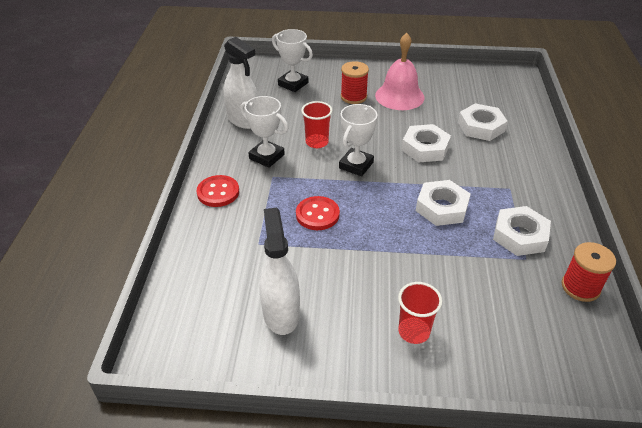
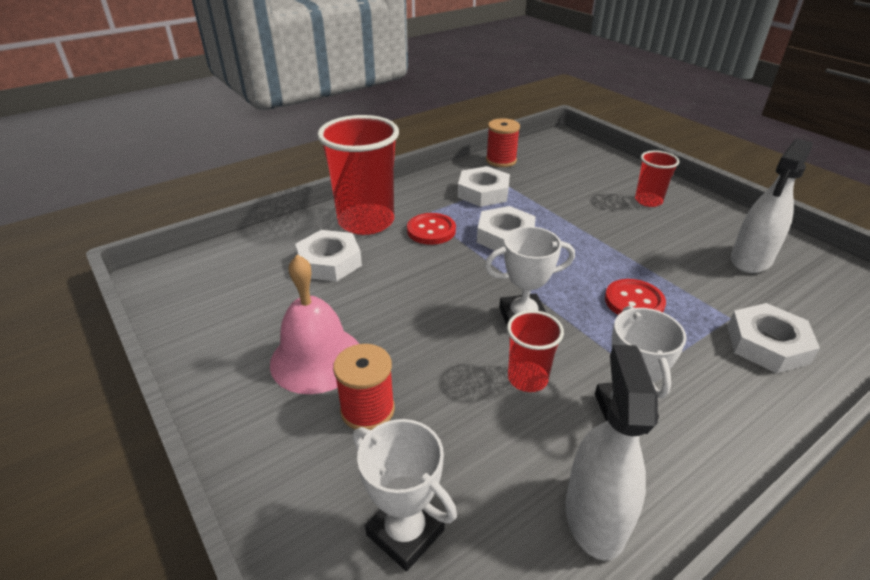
camera: 130 degrees left, 5 degrees down
red button [197,175,239,207] -> red button moved to [407,213,456,245]
white trophy [272,29,313,92] -> white trophy turned 45 degrees counterclockwise [353,419,457,571]
white nut [402,124,451,162] -> white nut moved to [727,303,820,373]
none -> red cup [317,115,399,235]

